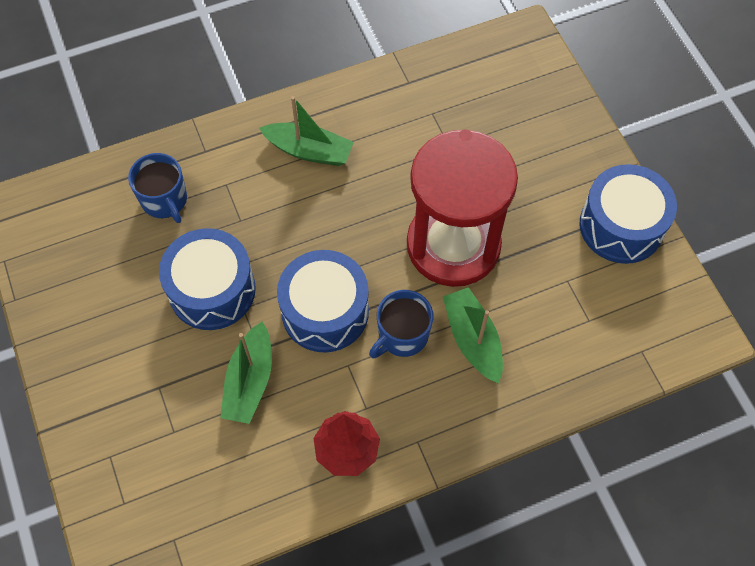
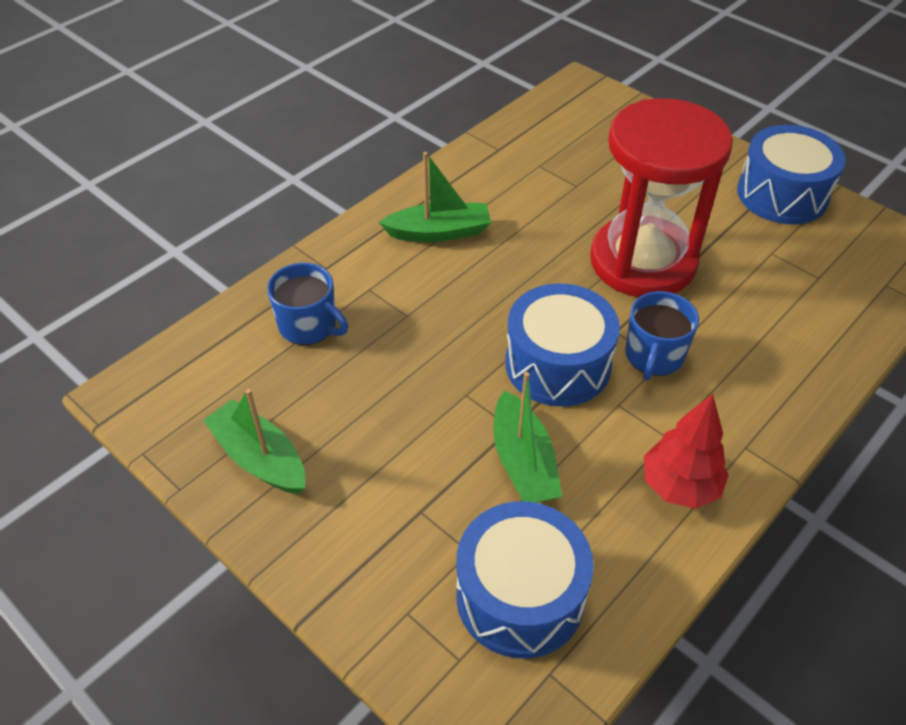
camera: 25 degrees left, 15 degrees down
blue drum [159,228,256,330] -> blue drum moved to [456,501,594,658]
green boat [443,287,503,384] -> green boat moved to [203,389,305,494]

